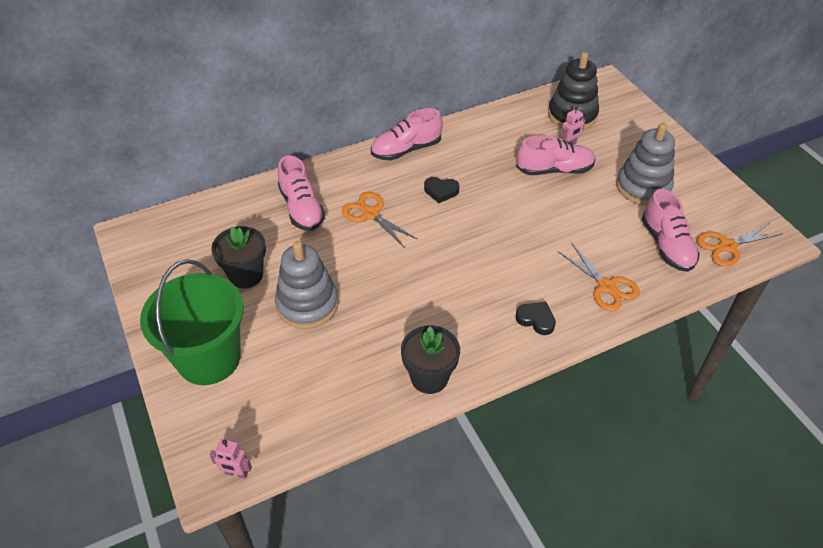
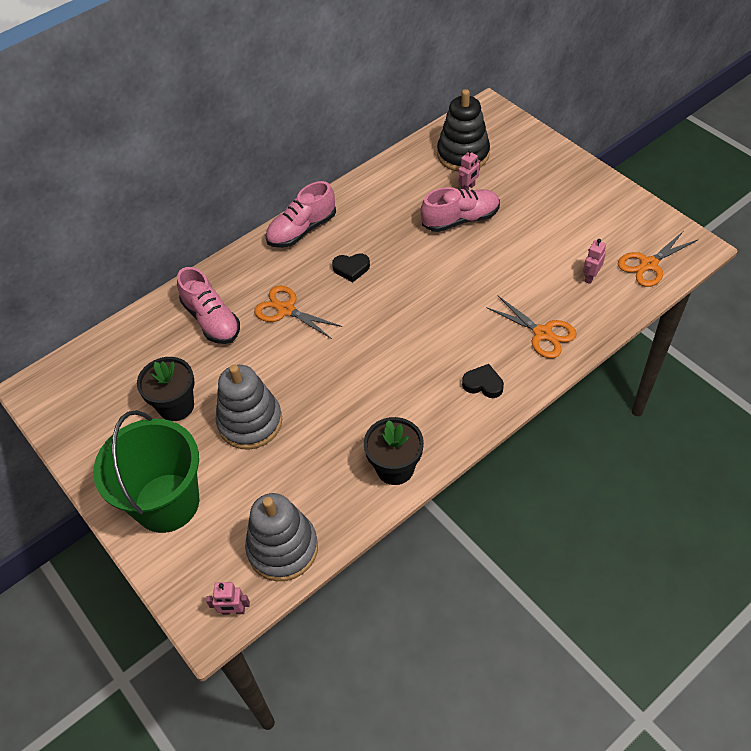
camera: 10 degrees left, 5 degrees up
grey stacking toy [616,123,675,206] -> grey stacking toy moved to [245,493,318,581]
pink shoe [642,189,700,272] -> pink robot [583,239,606,284]

